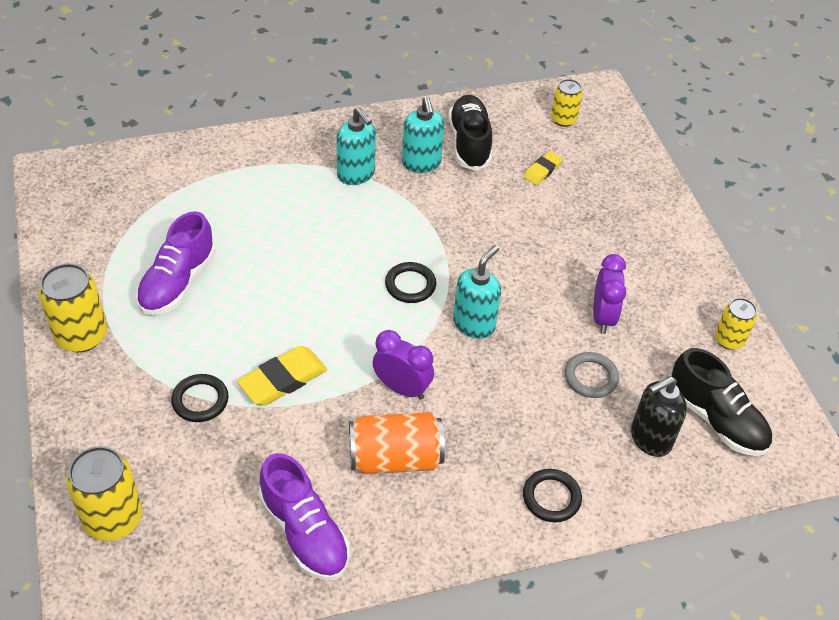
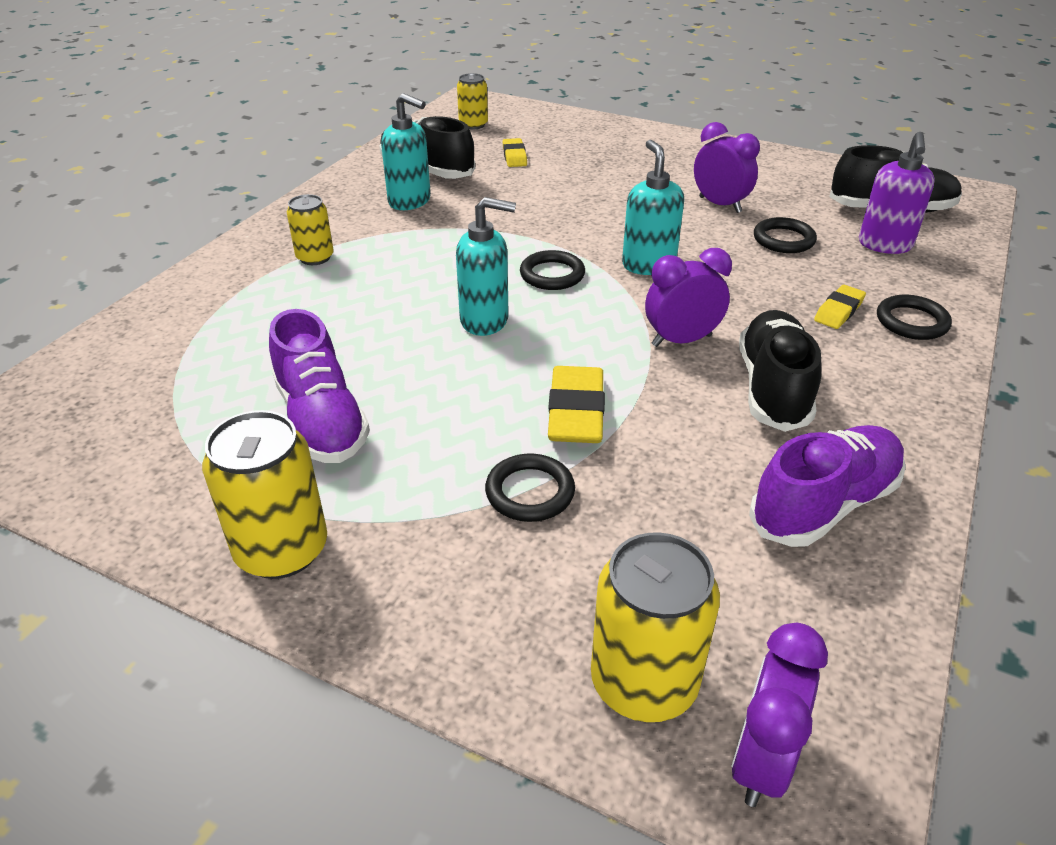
camera: 45 degrees left, 10 degrees down
purple shoe [259,453,350,581] -> purple shoe turned 45 degrees counterclockwise [749,425,906,547]
turquoise soap dispenser [336,107,376,185] -> turquoise soap dispenser moved to [456,197,516,336]
orange can [349,412,445,474] -> black shoe [739,310,821,432]
grey ring [565,352,619,398] -> black ring [754,217,817,253]
black soap dispenser [631,376,687,457] -> purple soap dispenser [859,132,935,254]
yellow can [715,298,757,350] -> yellow can moved to [287,194,334,265]
none -> purple clock [731,623,828,807]
none -> yellow eraser [814,285,866,329]

